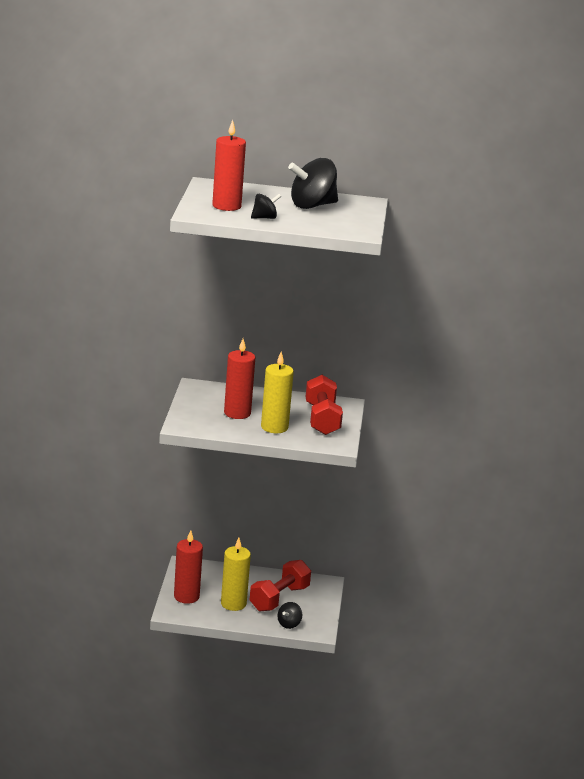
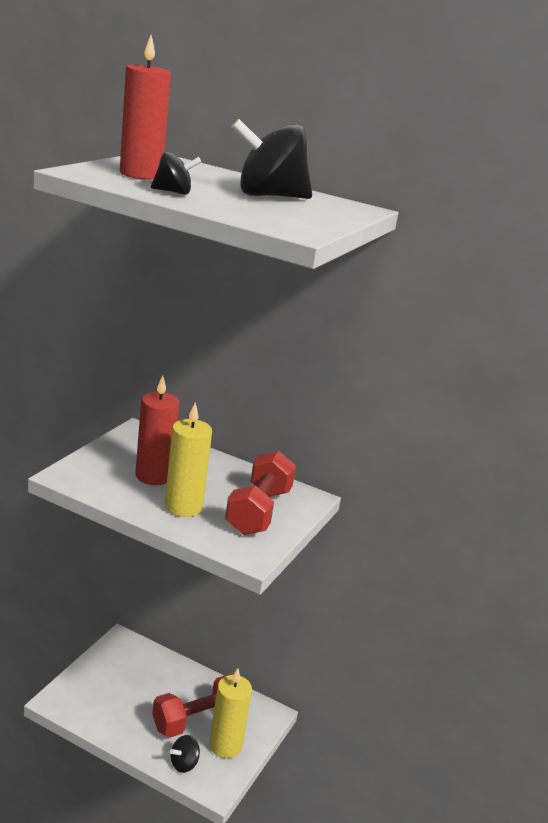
camera: 20 degrees right, 0 degrees up
red candle [174,530,203,604] -> none
yellow candle [221,538,251,611] -> yellow candle moved to [209,668,252,758]

